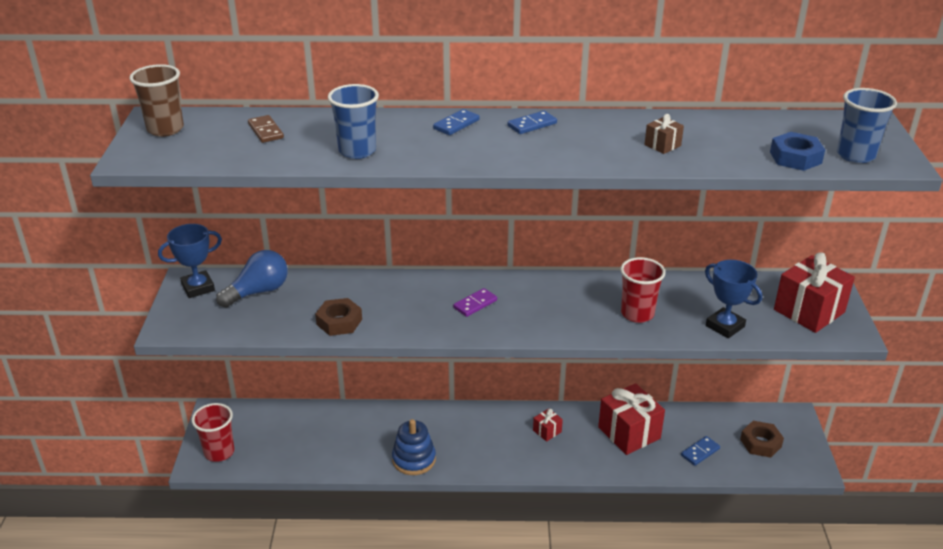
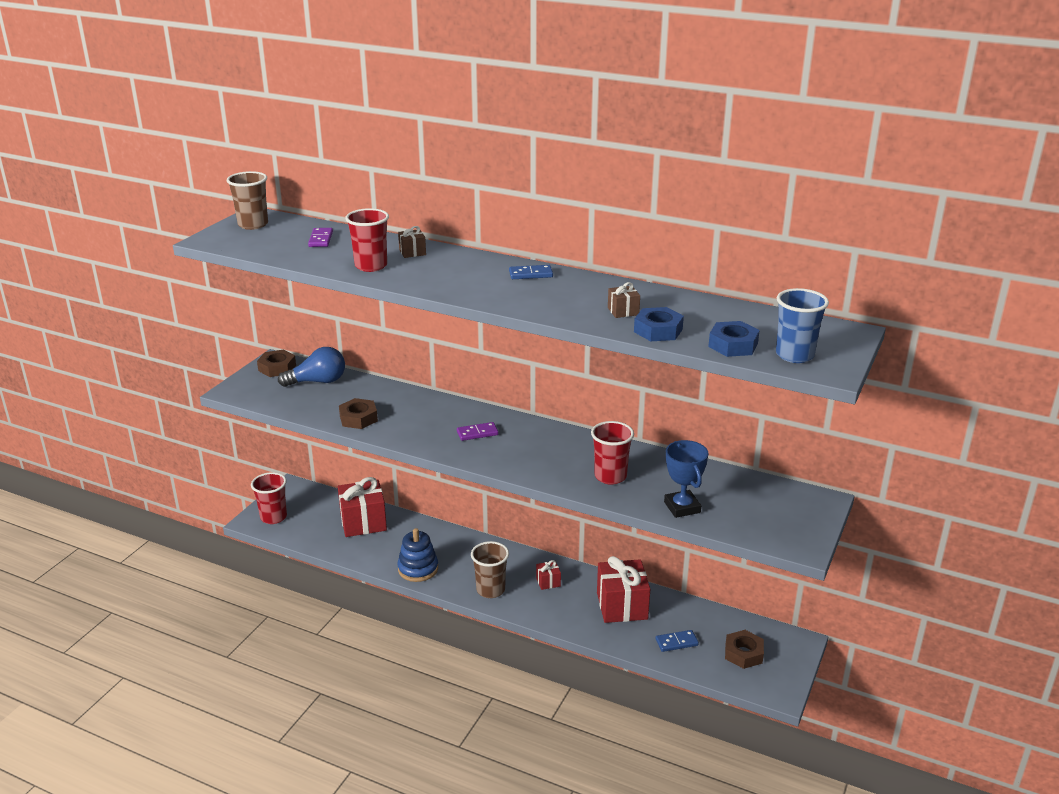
camera: 25 degrees right, 5 degrees down
blue trophy [158,224,222,298] -> brown nut [257,350,296,377]
brown domino [248,115,284,143] -> purple domino [308,228,333,247]
blue cup [328,84,379,159] -> red cup [345,208,389,272]
blue domino [433,109,480,135] -> none
red gift [774,252,855,333] -> red gift moved to [338,477,387,537]
none -> brown gift [398,226,426,258]
none -> brown cup [471,541,509,598]
none -> blue nut [634,307,684,341]

